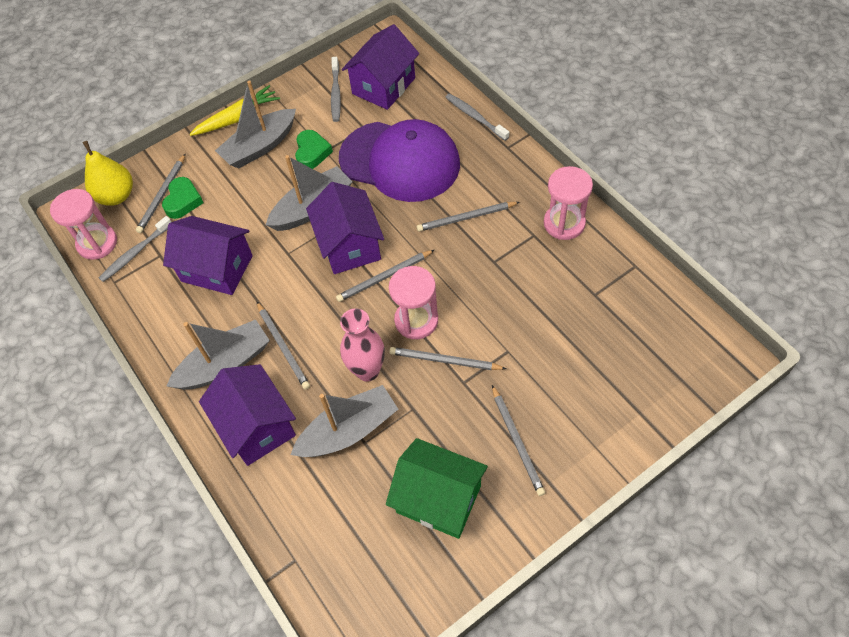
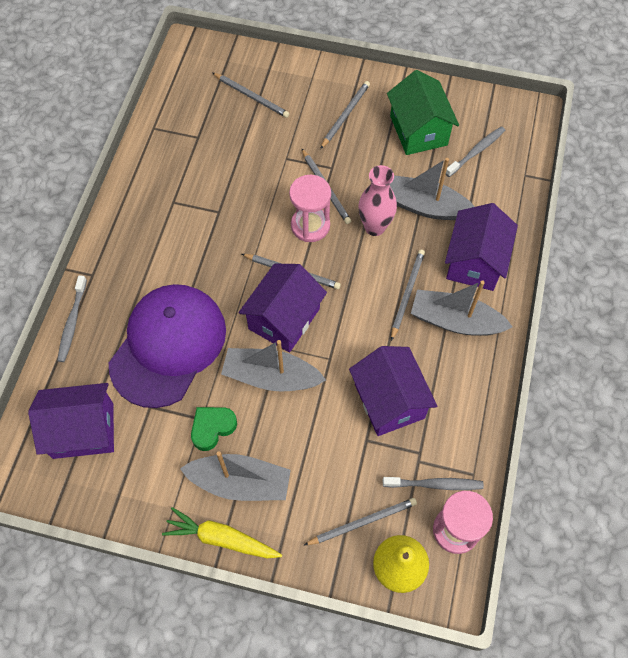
camera: 135 degrees left, 5 degrees up
green heart [162,177,203,219] -> none
grey toothbrush [331,57,341,122] -> grey toothbrush moved to [446,126,505,177]
purple cap [339,119,460,202] -> purple cap turned 45 degrees clockwise [109,284,226,408]
grey pencil [417,202,520,232] -> grey pencil moved to [213,73,289,118]
pink hourglass [544,166,593,240] -> none

